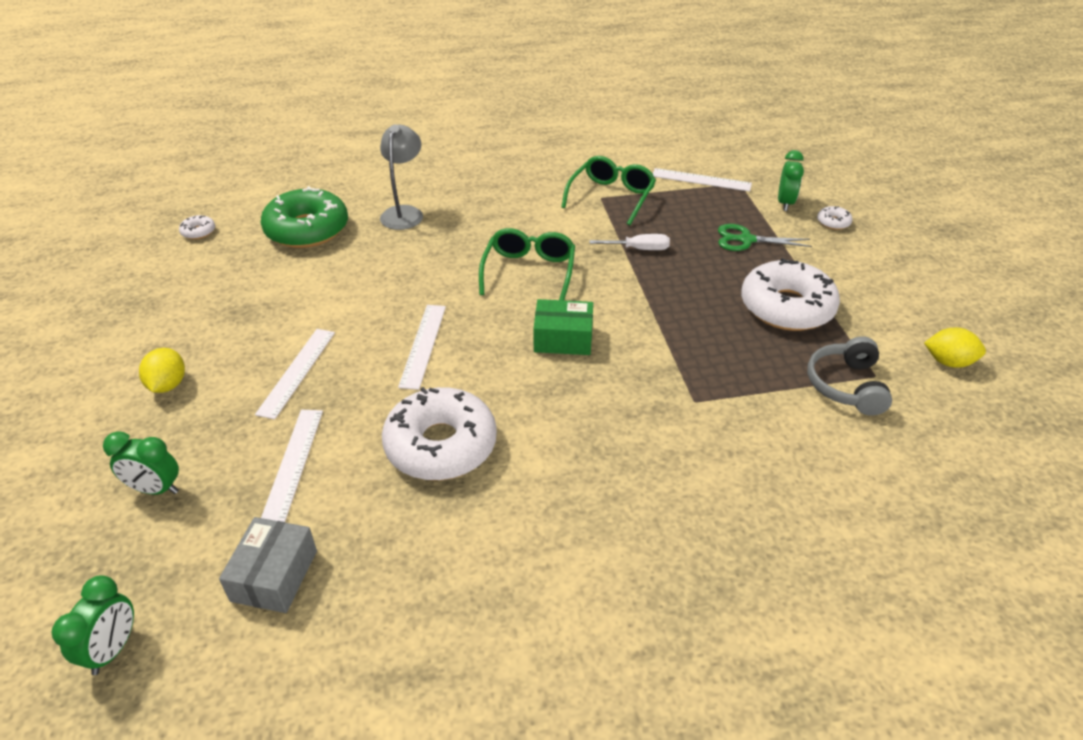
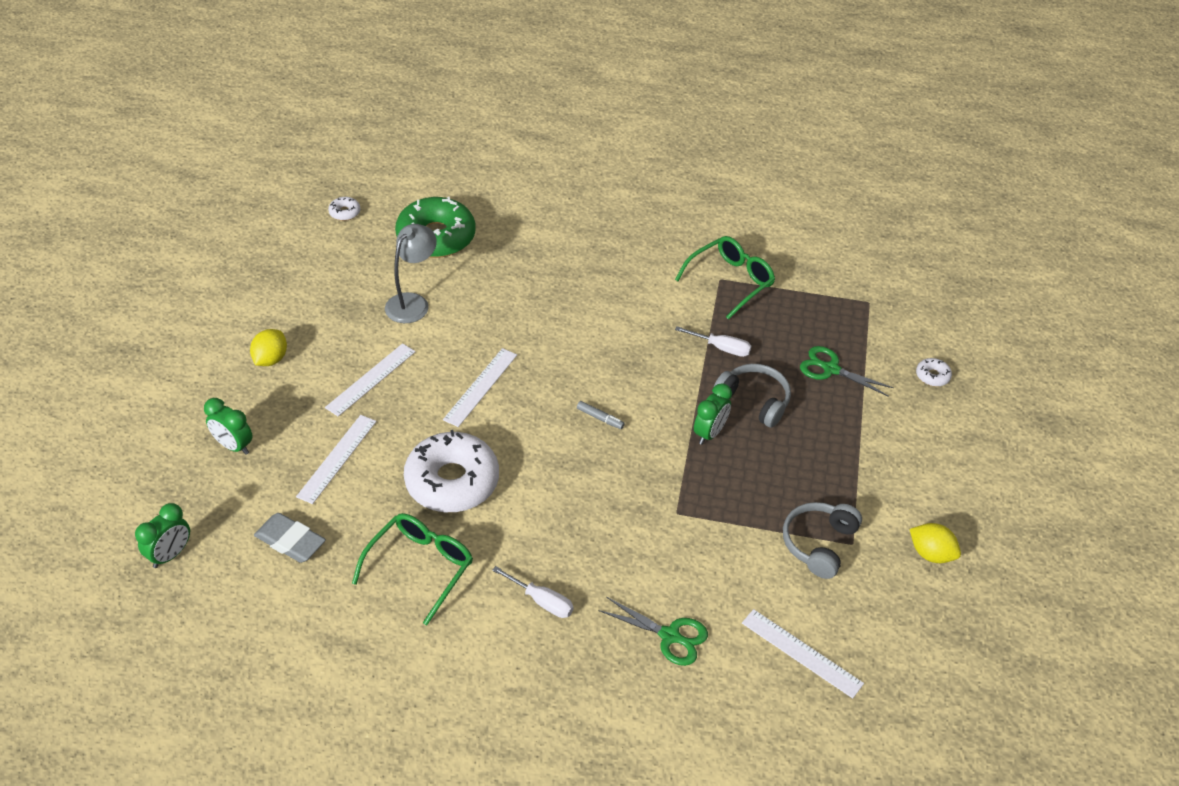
camera: 20 degrees right, 5 degrees up
grey box [219,517,317,613] -> grey eraser [254,513,326,563]
grey lamp [380,125,423,230] -> grey lamp moved to [385,224,437,323]
green glasses [479,228,575,300] -> green glasses moved to [352,513,473,625]
green box [533,299,593,355] -> grey marker [577,401,625,429]
white ruler [653,168,752,192] -> white ruler moved to [742,609,864,699]
white donut [741,258,840,331] -> none
green clock [778,150,804,211] -> green clock moved to [694,383,732,445]
none -> white screwdriver [492,566,574,618]
none -> green scissors [599,597,708,666]
none -> grey headphones [713,364,791,428]

